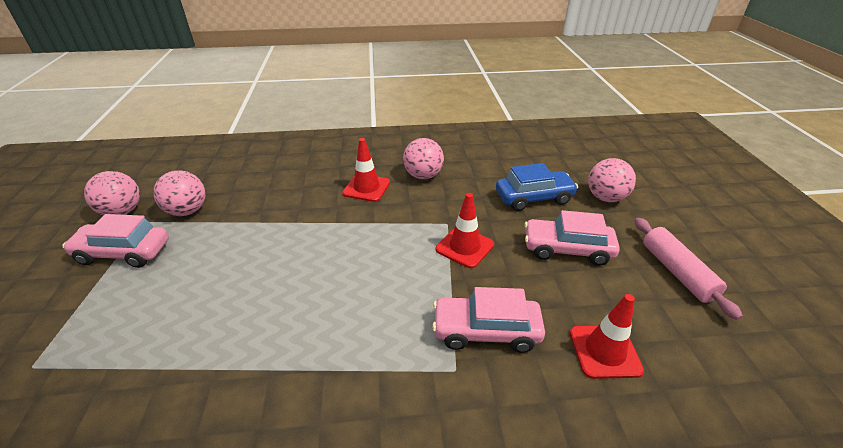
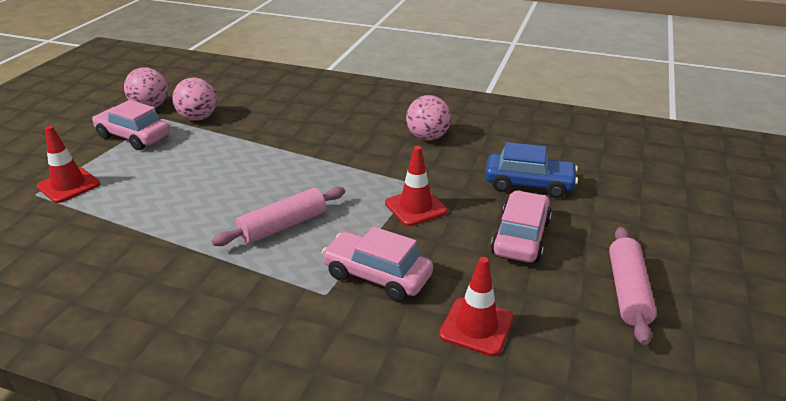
camera: 25 degrees right, 5 degrees down
red traffic cone [342,138,390,202] -> red traffic cone moved to [37,126,100,203]
pink car [524,210,620,266] -> pink car turned 75 degrees clockwise [491,190,552,263]
pink ball [588,158,636,202] -> none
none -> pink rolling pin [212,187,345,246]

